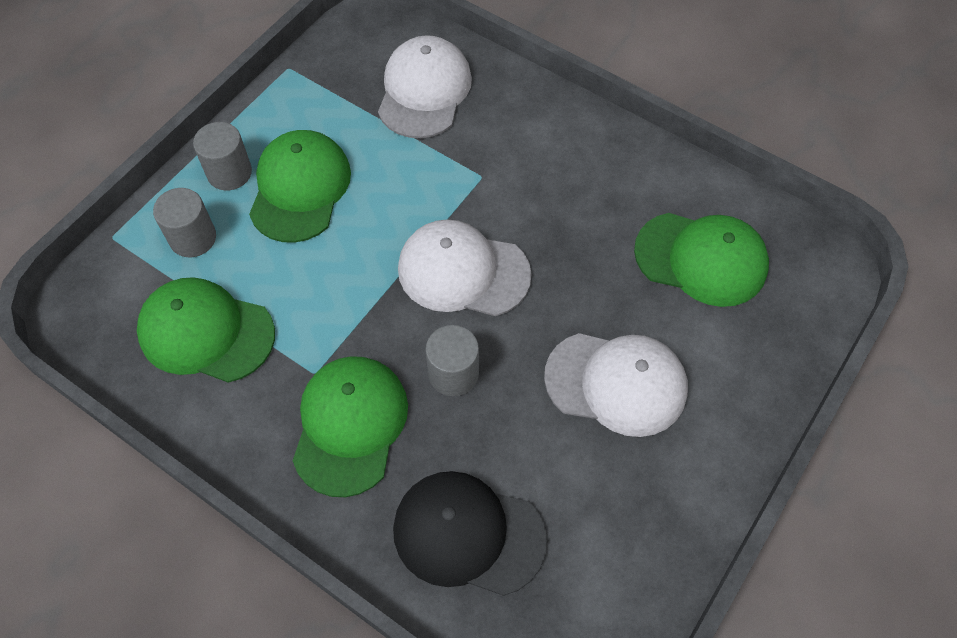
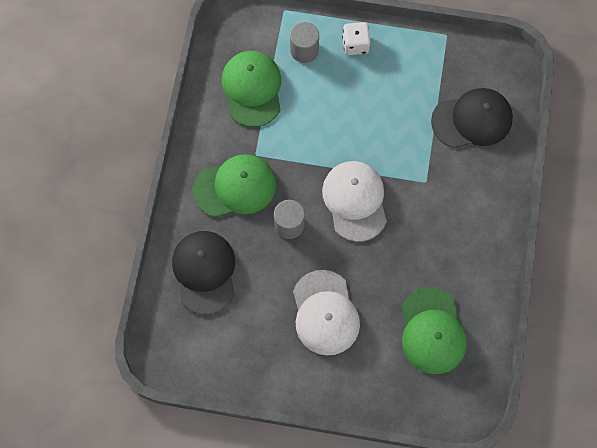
camera: 65 degrees right, 10 degrees up
grey cylinder [193,122,252,191] -> white dice [342,22,370,55]
green cap [249,130,351,243] -> none
white cap [378,35,472,138] -> black cap [431,88,513,148]

